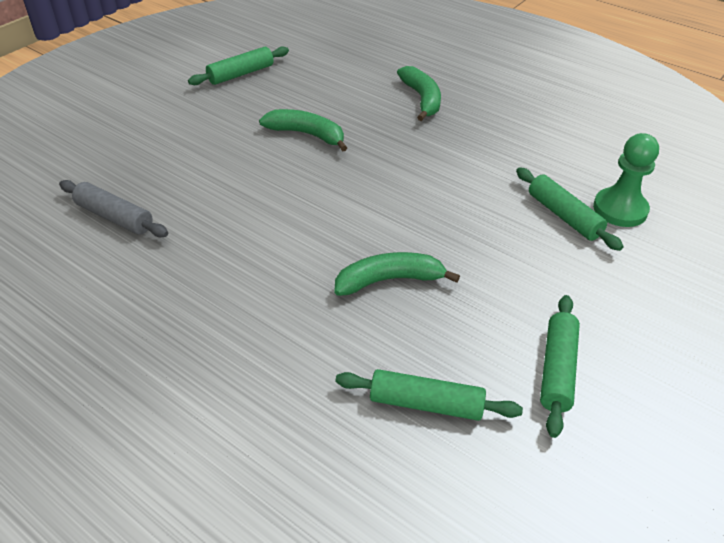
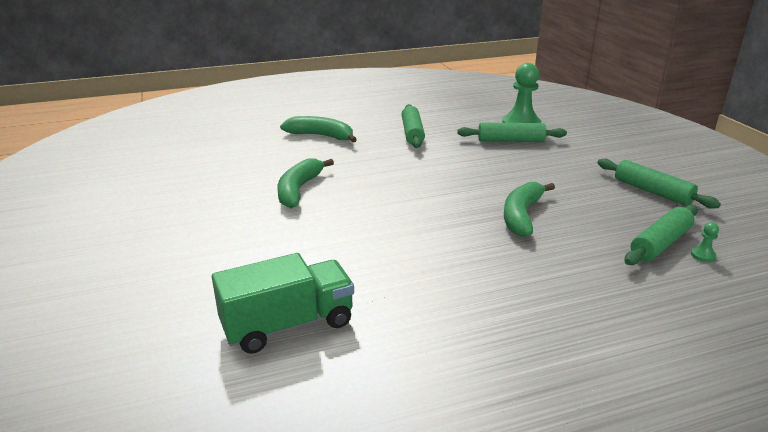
camera: 55 degrees left, 15 degrees down
grey rolling pin [59,180,168,237] -> green truck [212,253,354,354]
green rolling pin [188,46,289,85] -> green rolling pin moved to [402,104,425,148]
green banana [259,109,347,151] -> green banana turned 45 degrees counterclockwise [278,158,334,208]
none -> green pawn [691,222,719,262]

